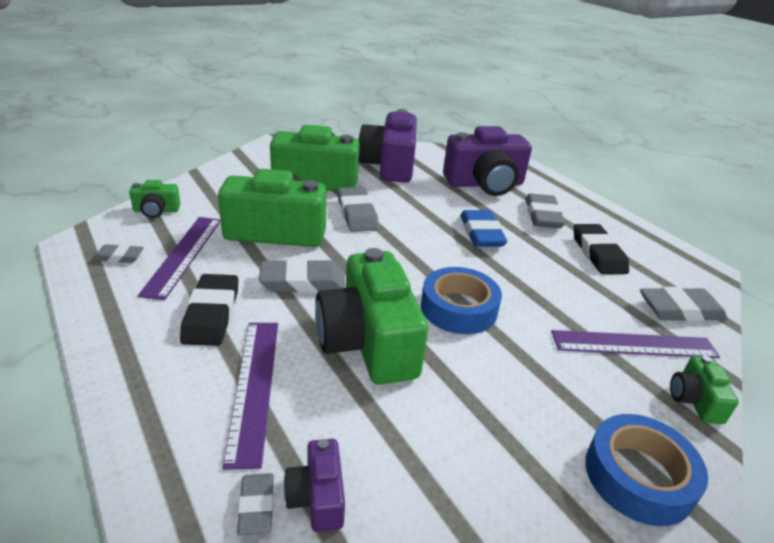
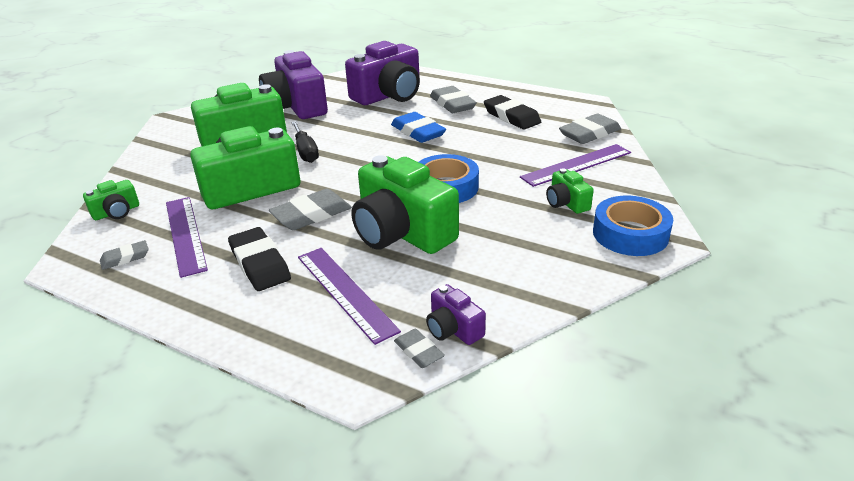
camera: 25 degrees left, 0 degrees up
grey eraser [338,187,379,232] -> black screwdriver [291,121,319,163]
green camera [670,355,739,424] -> green camera moved to [546,168,594,214]

